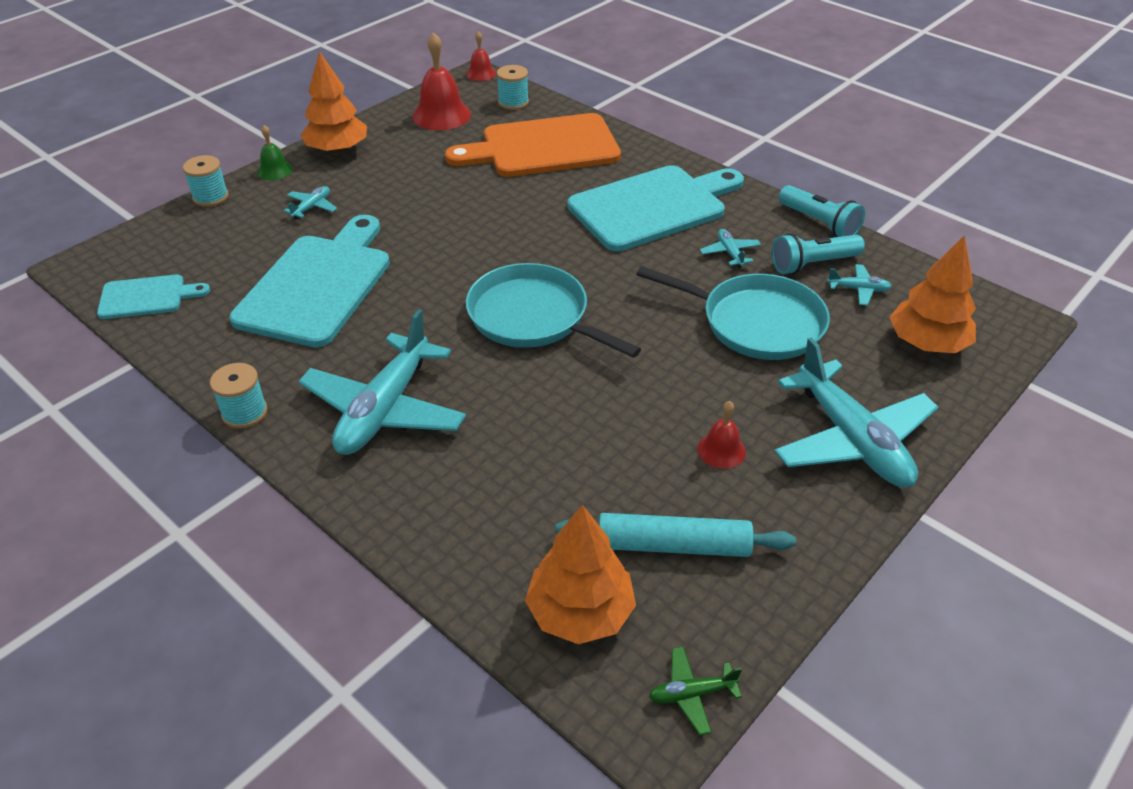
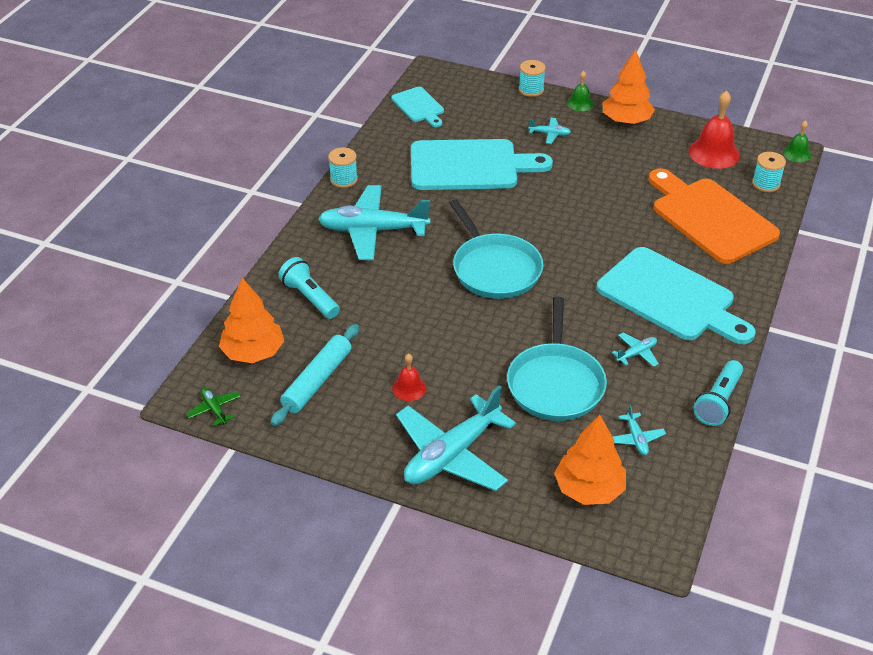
camera: 70 degrees right, 0 degrees up
red bell [466,31,496,81] -> green bell [783,120,811,162]
turquoise pan [466,263,641,358] -> turquoise pan turned 135 degrees clockwise [449,199,543,299]
turquoise rolling pin [555,513,796,557] -> turquoise rolling pin turned 45 degrees clockwise [271,324,359,426]
turquoise flashlight [771,233,865,274] -> turquoise flashlight moved to [278,257,340,319]

